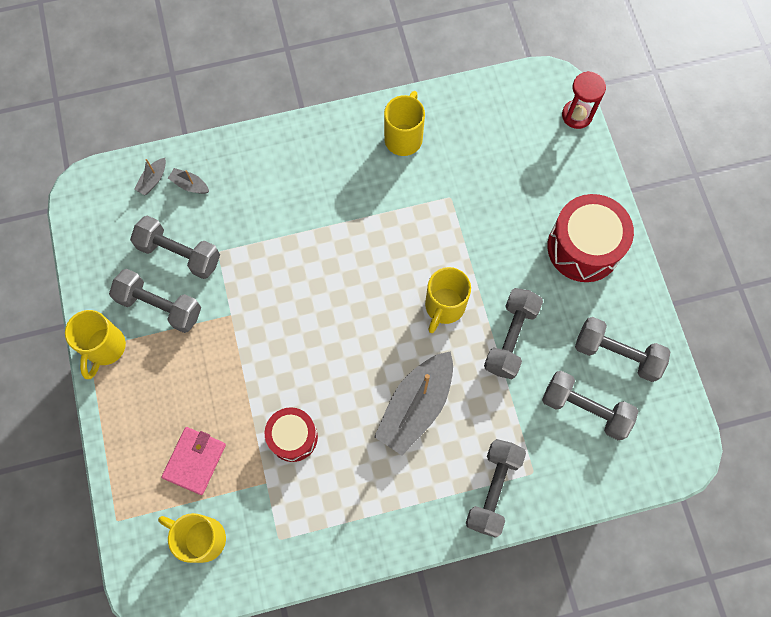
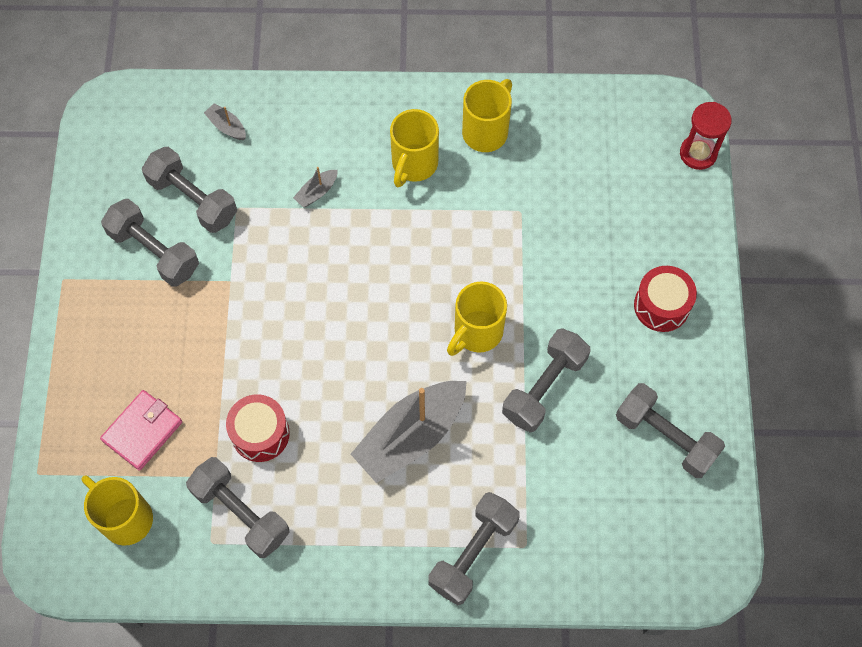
camera: 15 degrees right, 5 degrees down
yellow mug [65,310,126,379] -> yellow mug moved to [390,109,439,187]
grey boat [134,158,166,195] -> grey boat moved to [293,167,338,208]
grey dumbbell [542,371,639,440] -> grey dumbbell moved to [186,457,290,558]
red drum [547,194,634,282] -> red drum [634,266,697,332], size x0.63

